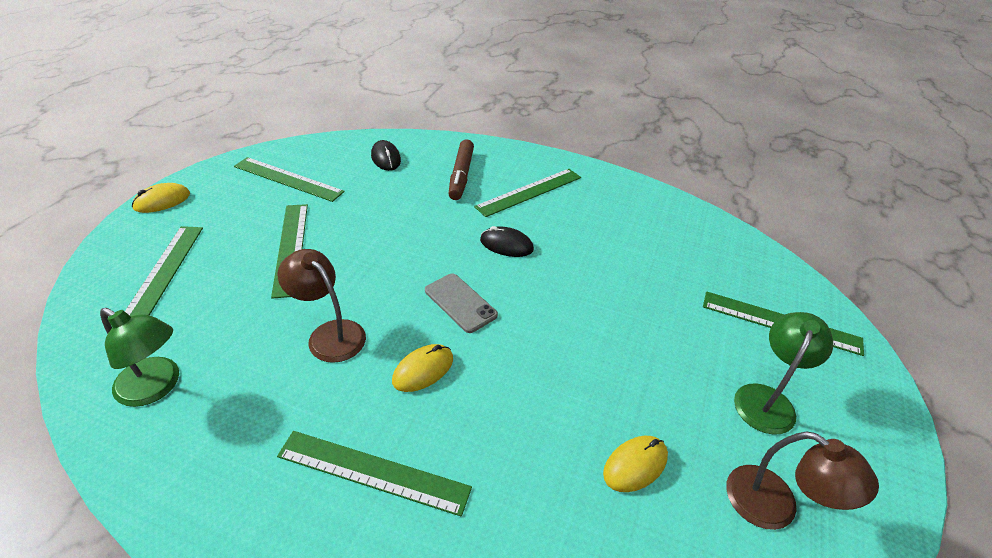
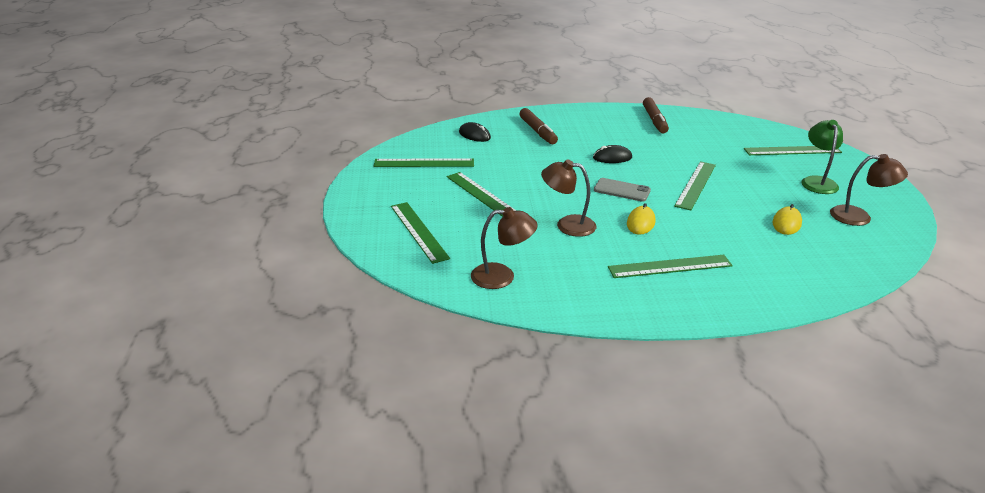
camera: 25 degrees left, 10 degrees down
green lamp [100,308,179,407] -> brown lamp [471,207,538,289]
yellow mouse [132,183,190,213] -> none
green ruler [474,169,581,217] -> green ruler moved to [674,161,716,210]
none -> brown marker [643,97,669,133]

